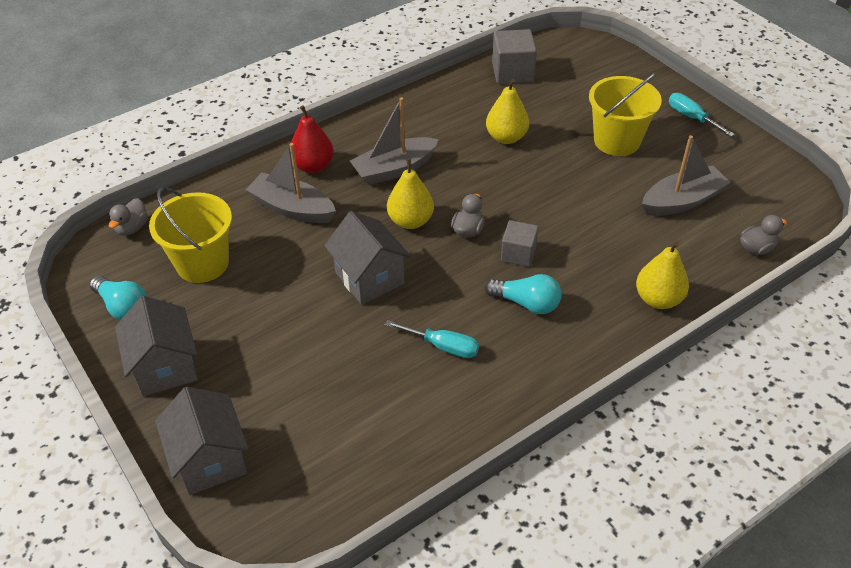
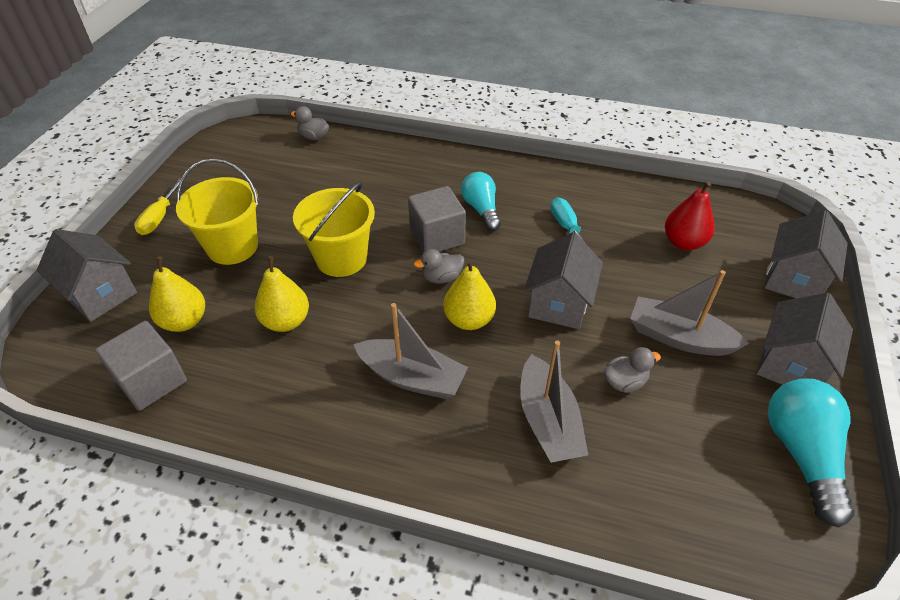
camera: 130 degrees left, 0 degrees up
turquoise light bulb [90,276,147,320] -> turquoise light bulb [768,378,855,527], size x1.50
grey duck [109,198,148,236] -> grey duck moved to [604,347,661,393]
yellow bucket [149,187,232,283] -> yellow bucket moved to [293,182,375,277]
red pear [291,105,334,173] -> red pear moved to [665,182,714,250]
grey cube [501,220,538,267] -> grey cube [408,186,466,253], size x1.51
yellow pear [636,241,689,309] -> yellow pear moved to [149,256,205,332]
grey boat [642,135,731,216] -> grey boat moved to [630,270,749,356]
turquoise screwdriver [669,93,735,137] -> yellow screwdriver [134,178,181,235]
none -> grey house [37,229,137,322]

